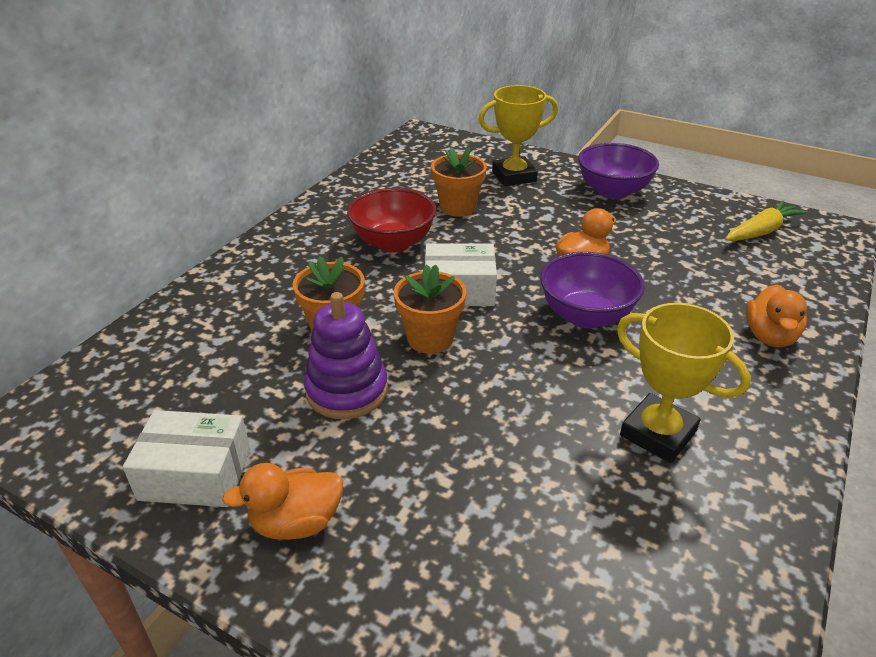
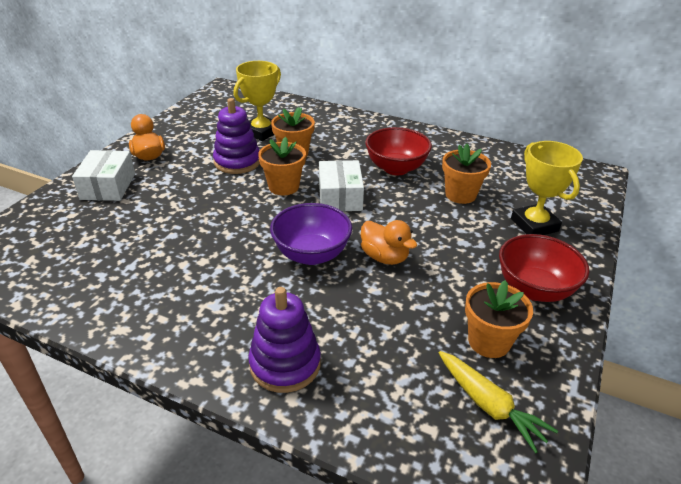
camera: 85 degrees right, 0 degrees up
white box [123,410,250,507] -> white box moved to [72,150,135,201]
purple bowl [578,143,659,199] -> red bowl [499,234,589,302]
yellow trophy [617,303,751,463] -> yellow trophy moved to [234,61,281,141]
orange duck [746,285,807,347] -> purple stacking toy [248,287,321,393]
none -> orange flower pot [465,280,533,358]

